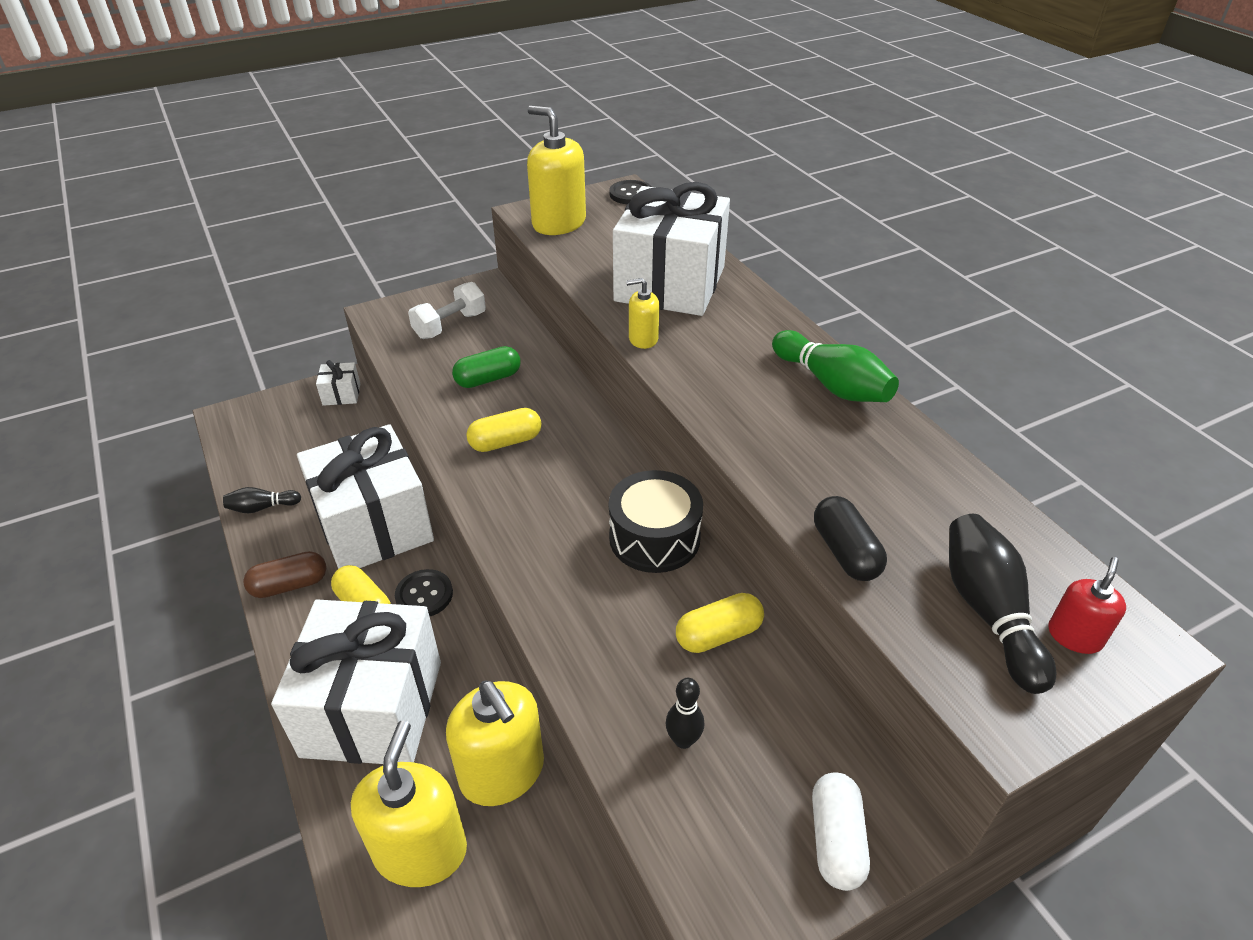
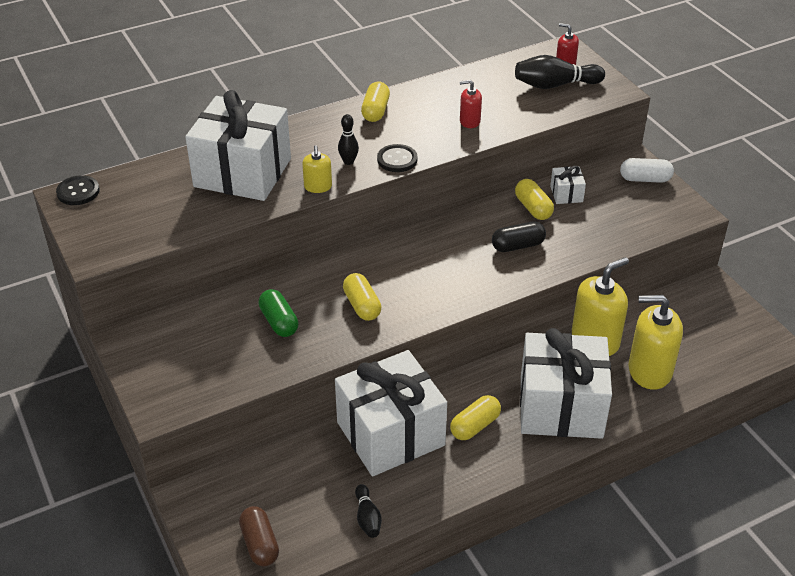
camera: 90 degrees left, 0 degrees up
brown capsule [243,551,326,598] -> brown capsule moved to [239,506,279,566]
white gift [316,360,360,406] -> white gift moved to [550,166,586,204]
black button [395,569,453,617] -> black button moved to [377,144,418,172]
white dumbbell [408,282,486,339] -> none
yellow soap dispenser [527,106,586,235] -> none
black drum [609,470,703,573] -> none
black bowling pin [666,678,704,749] -> black bowling pin moved to [338,114,359,165]
green bowling pin [772,330,899,402] -> yellow capsule [361,81,390,122]
black capsule [814,496,887,581] -> black capsule moved to [492,221,546,252]
none -> red soap dispenser [460,80,482,128]

